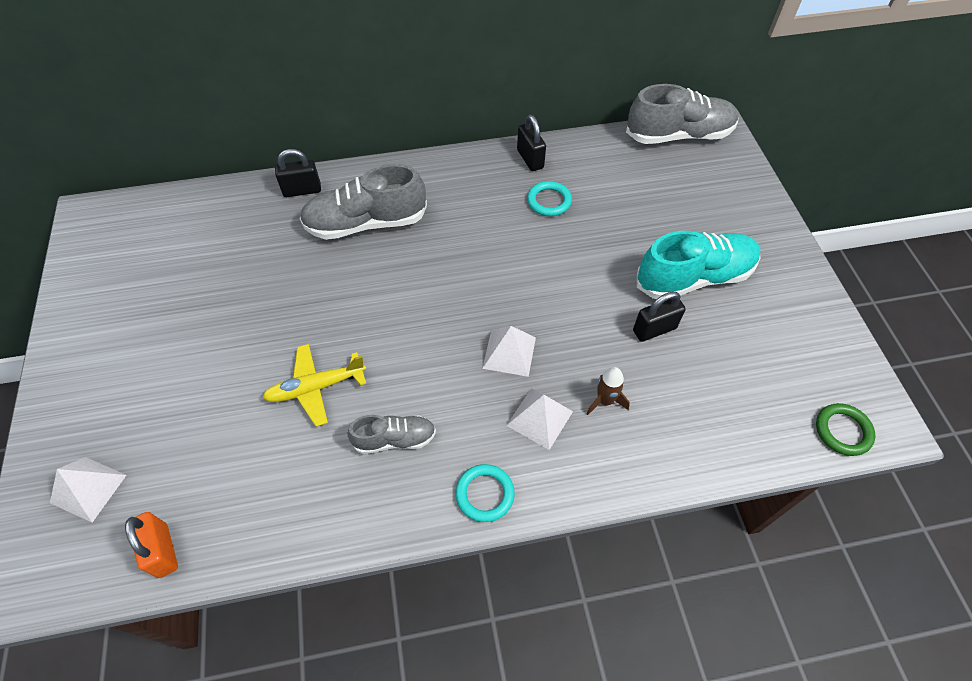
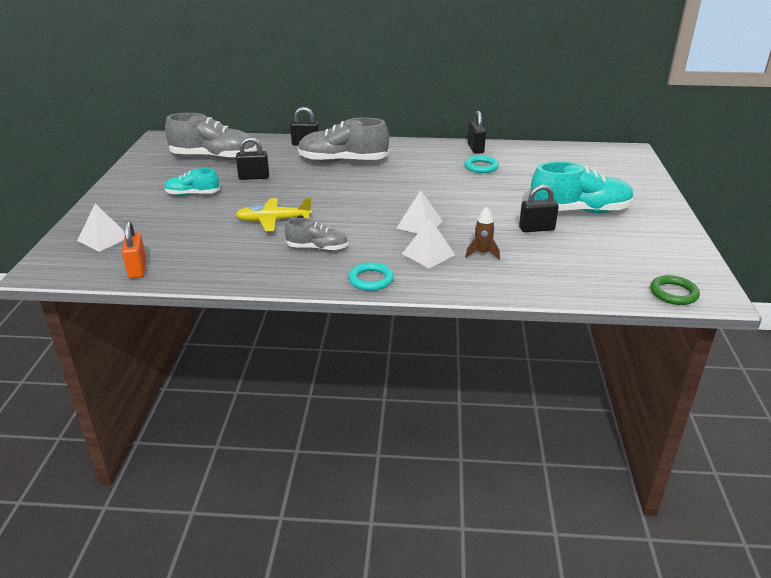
camera: 15 degrees right, 25 degrees down
grey shoe [626,84,739,144] -> grey shoe moved to [165,113,256,160]
none -> turquoise shoe [164,168,220,195]
none -> black padlock [236,137,269,180]

